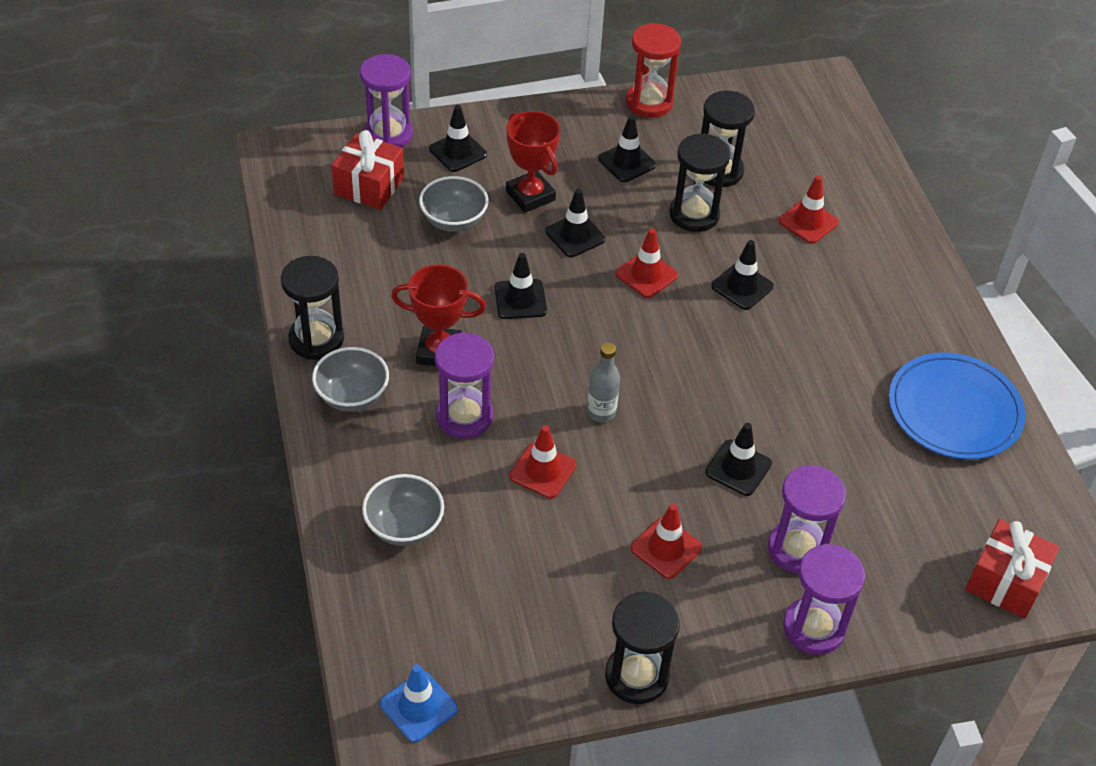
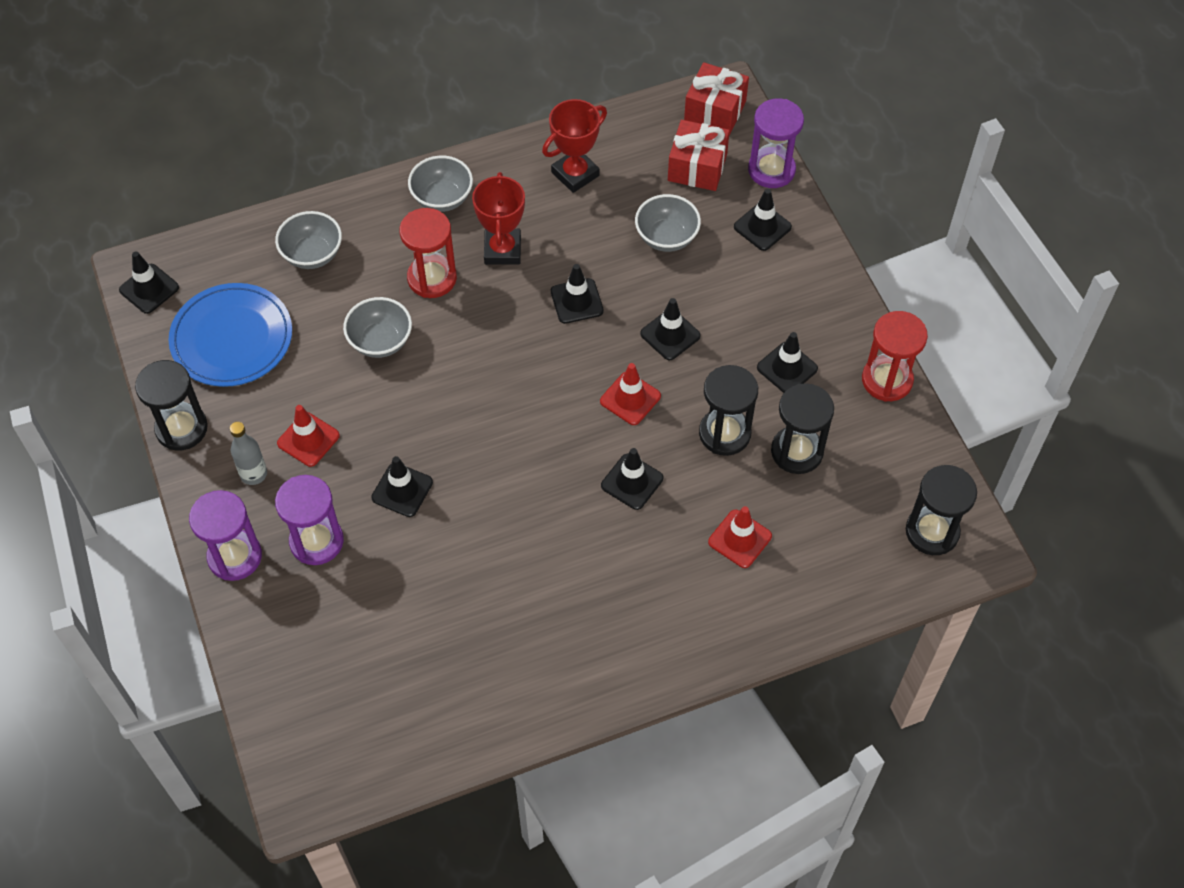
camera: 85 degrees right, 10 degrees up
black hourglass [281,256,344,360] -> black hourglass moved to [906,465,977,555]
blue traffic cone [380,664,458,743] -> black traffic cone [119,251,179,314]
purple hourglass [435,332,494,438] -> red hourglass [399,208,457,298]
red trophy [506,111,560,213] -> red trophy moved to [542,99,607,193]
red traffic cone [509,425,577,499] -> grey bowl [343,297,412,358]
grey bottle [587,342,620,422] -> grey bottle moved to [230,422,267,485]
blue plate [889,352,1026,460] -> blue plate moved to [169,283,292,387]
red gift [965,519,1059,618] -> red gift moved to [684,62,749,135]

